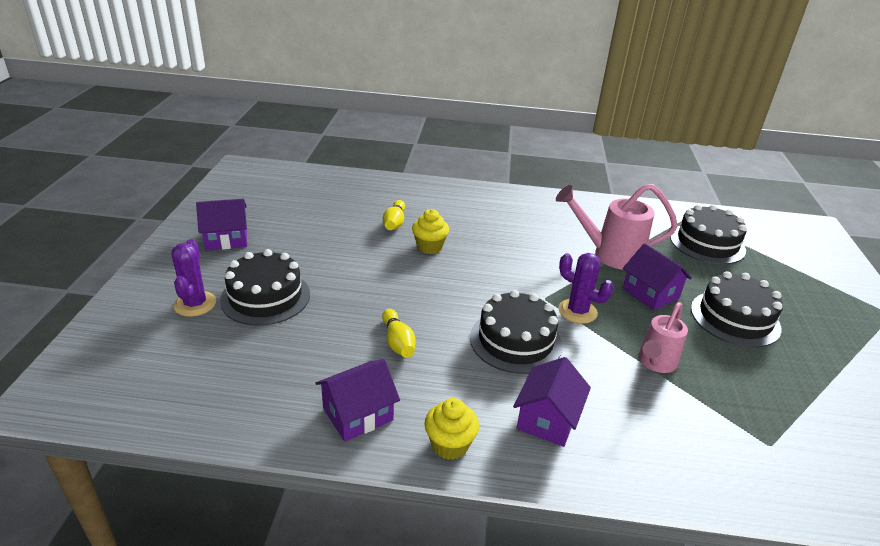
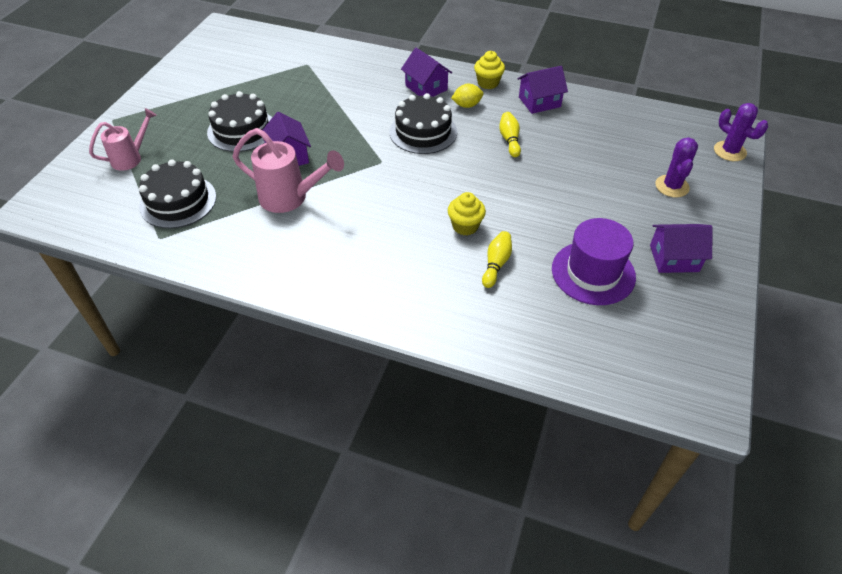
camera: 165 degrees left, 15 degrees up
black cake [220,249,310,326] -> none
purple house [513,357,591,447] -> purple house turned 75 degrees counterclockwise [401,48,452,97]
purple cactus [558,253,614,324] -> purple cactus moved to [714,103,768,161]
pink watering can [638,302,688,373] -> pink watering can moved to [89,108,157,171]
none -> yellow lemon [451,84,483,108]
none -> purple hat [552,218,636,305]

